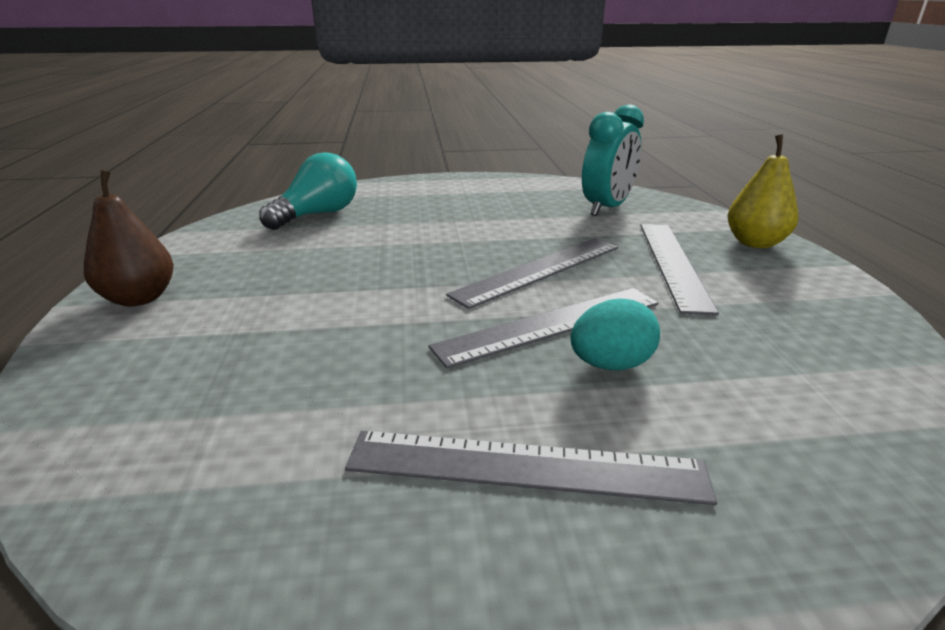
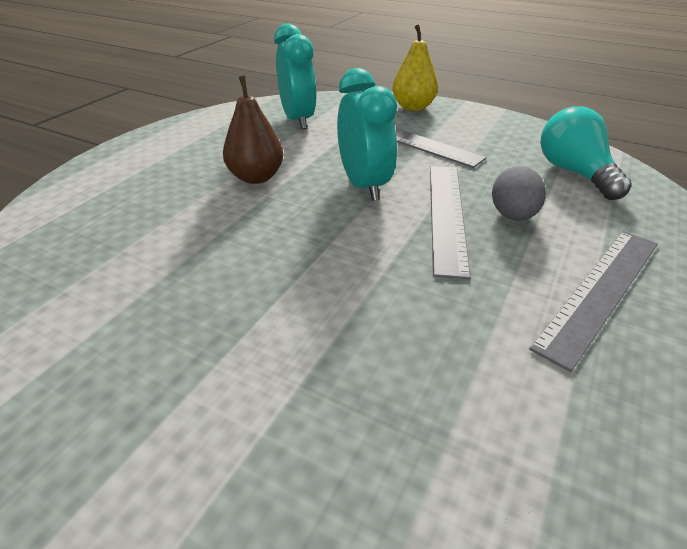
camera: 55 degrees left, 10 degrees up
brown pear [84,170,174,306] -> brown pear moved to [223,76,283,184]
turquoise light bulb [259,152,357,230] -> turquoise light bulb moved to [540,106,632,200]
grey ruler [446,238,618,309] -> turquoise clock [337,68,397,201]
turquoise egg [570,299,660,370] -> grey egg [492,166,546,221]

